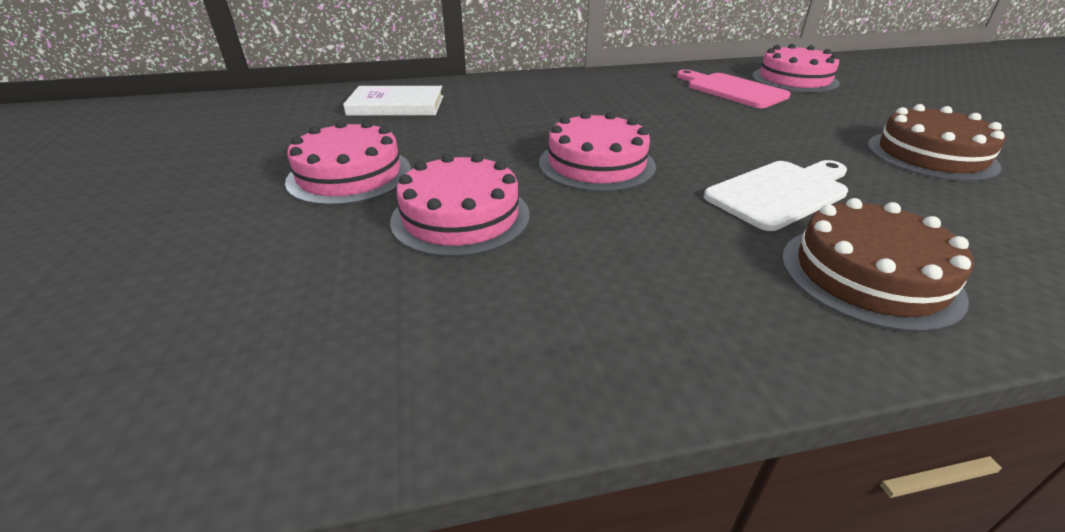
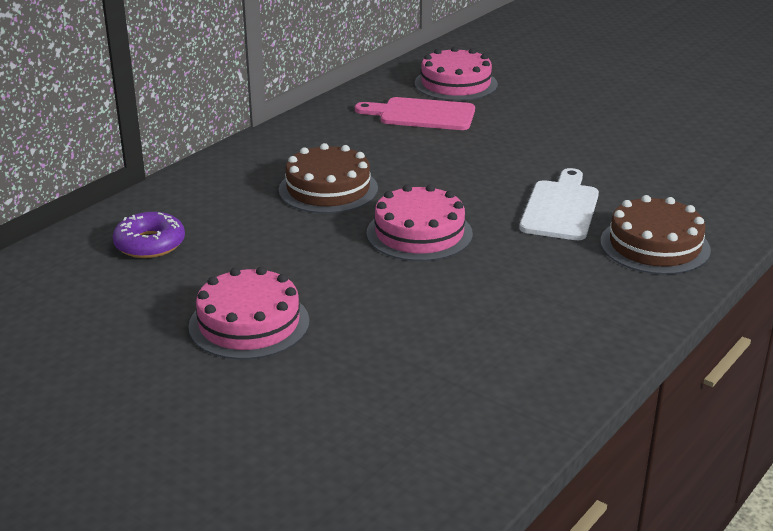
camera: 40 degrees left, 5 degrees down
white book [343,86,443,116] -> purple donut [113,212,185,258]
pink cake [390,153,530,257] -> none
brown cake [868,104,1006,182] -> brown cake moved to [279,143,378,213]

